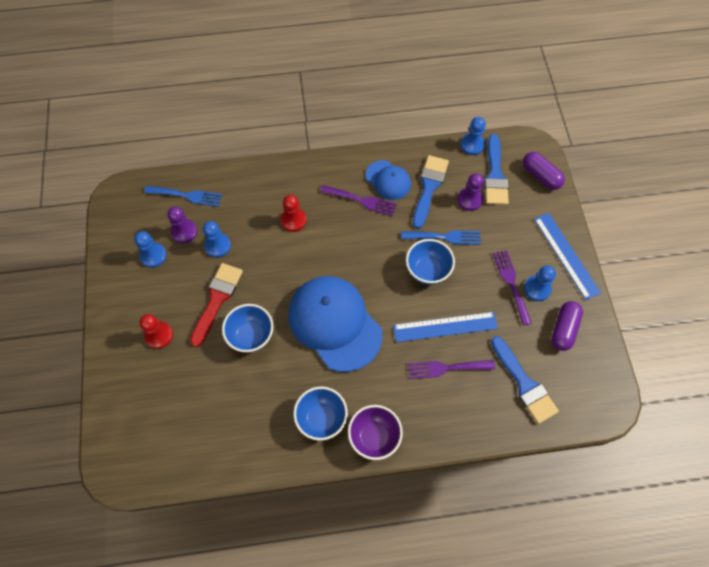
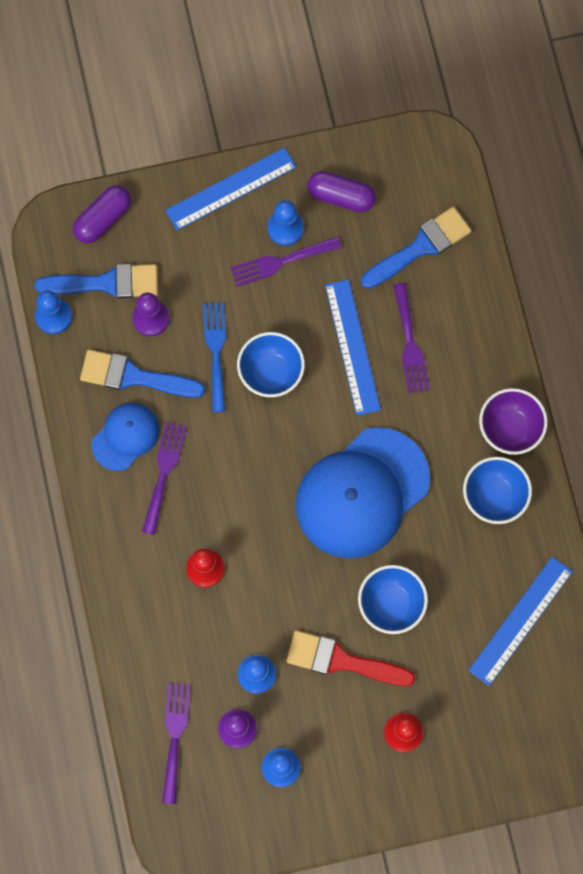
camera: 95 degrees left, 10 degrees up
blue fork [144,186,222,207] -> purple fork [162,683,191,804]
none -> blue ruler [468,557,573,686]

